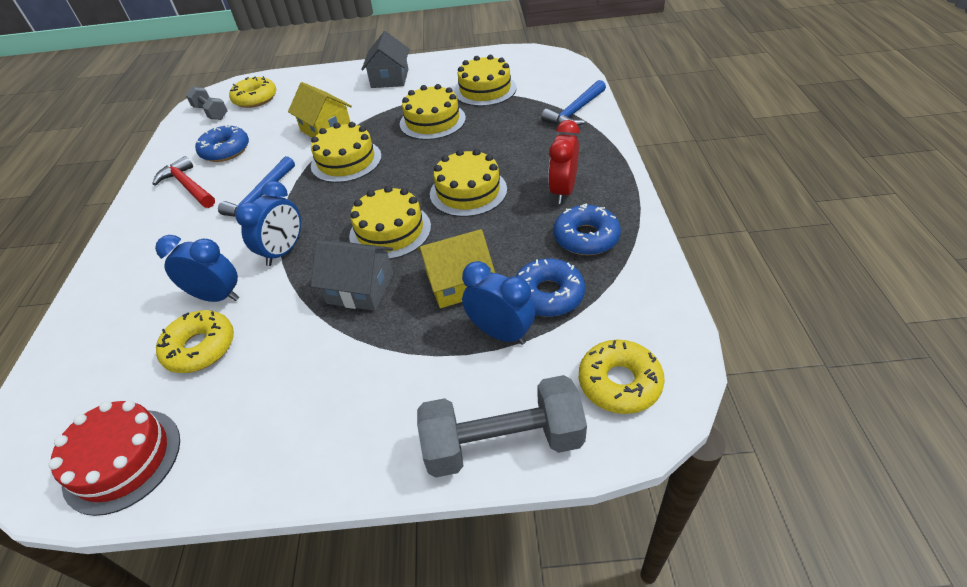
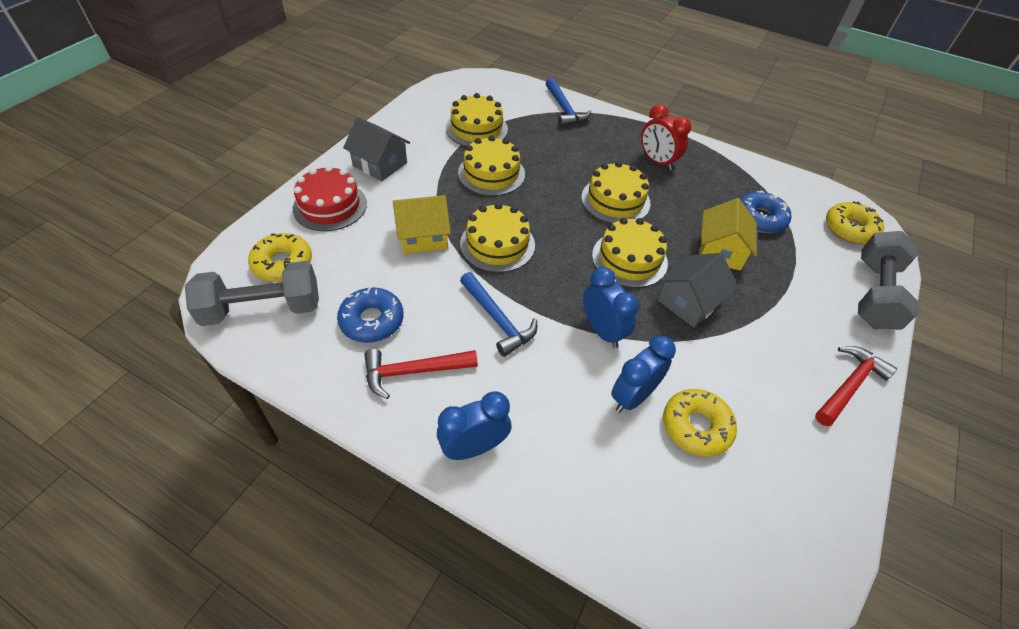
camera: 65 degrees left, 5 degrees up
red cake [48,400,180,516] -> red cake moved to [293,165,367,231]
grey dumbbell [186,86,228,120] -> grey dumbbell [185,261,319,326], size x1.71
blue clock [462,261,535,345] -> blue clock moved to [437,391,511,460]
blue donut [554,203,621,255] -> none
none -> red hammer [815,346,897,426]

